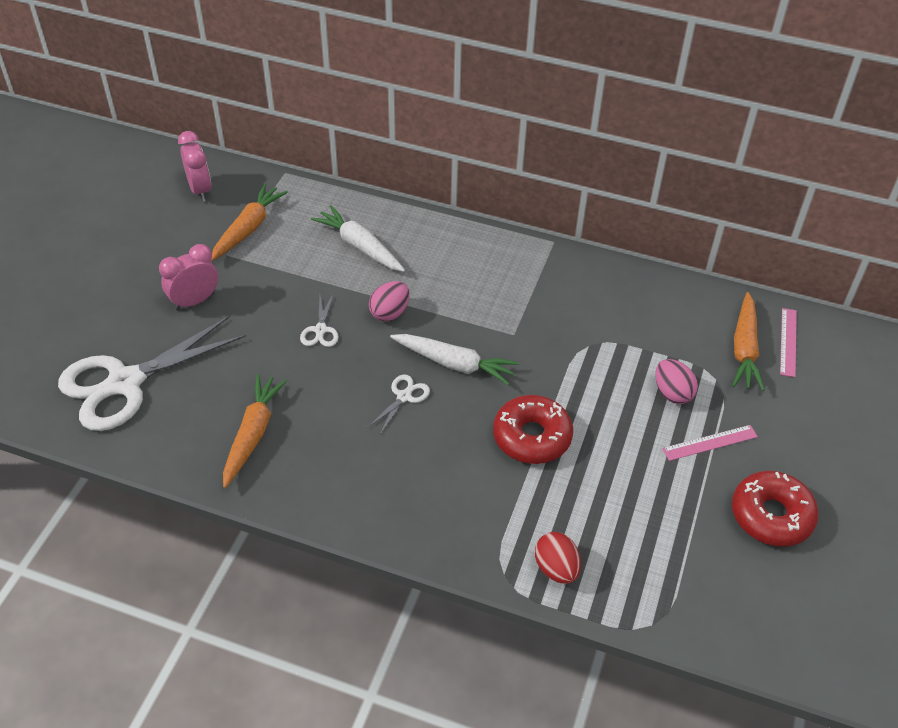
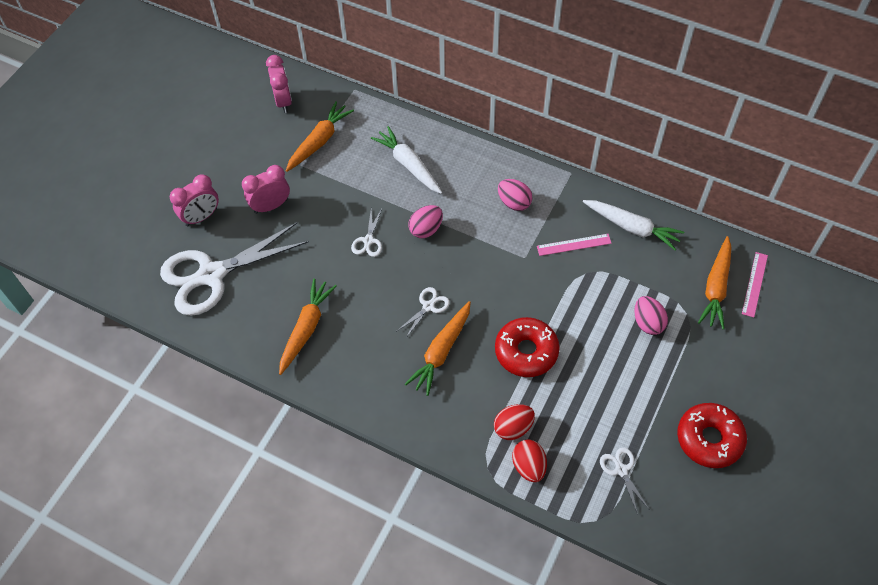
camera: 10 degrees right, 10 degrees up
white carrot [390,334,519,385] -> white carrot moved to [583,200,684,250]
pink ruler [662,425,758,461] -> pink ruler moved to [537,234,612,256]
none -> pink clock [170,174,219,226]
none -> orange carrot [405,301,471,396]
none -> red egg [494,404,535,440]
none -> pink egg [498,179,532,211]
none -> white scissors [600,447,649,514]

